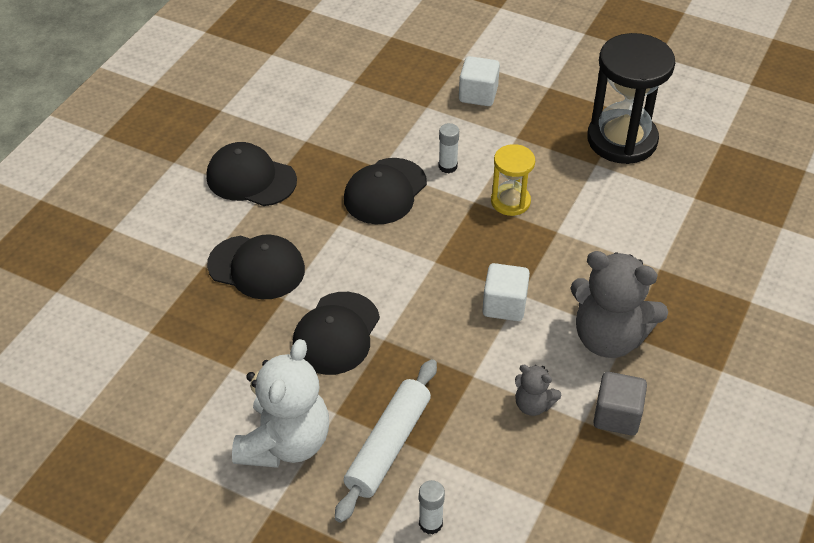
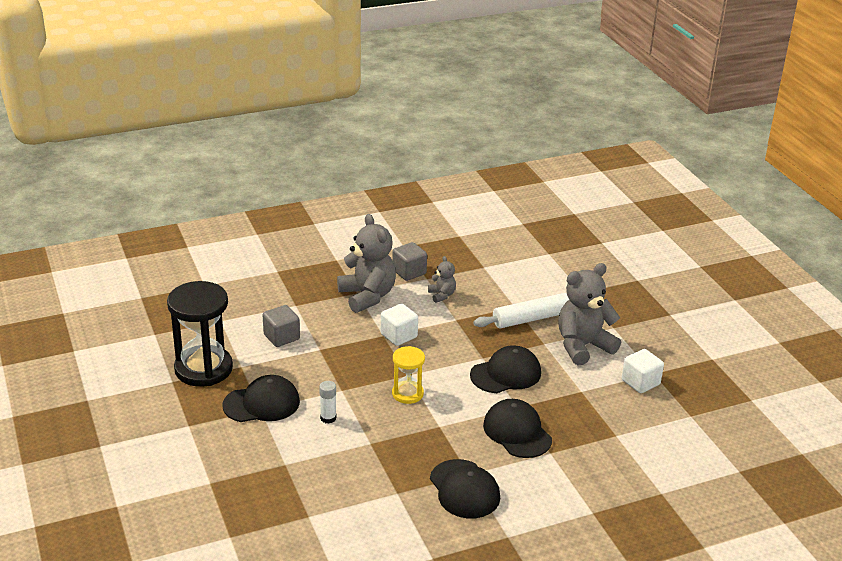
camera: 140 degrees left, 15 degrees down
white teddy bear [232,339,329,468] -> grey teddy bear [558,263,621,365]
black cap [344,158,427,224] -> black cap moved to [223,375,300,422]
white glue stick [419,480,445,535] -> none
white cube [459,56,500,106] -> white cube moved to [622,349,664,393]
yellow hourglass [491,144,535,216] -> yellow hourglass moved to [392,346,425,404]
none -> grey cube [263,305,300,347]

